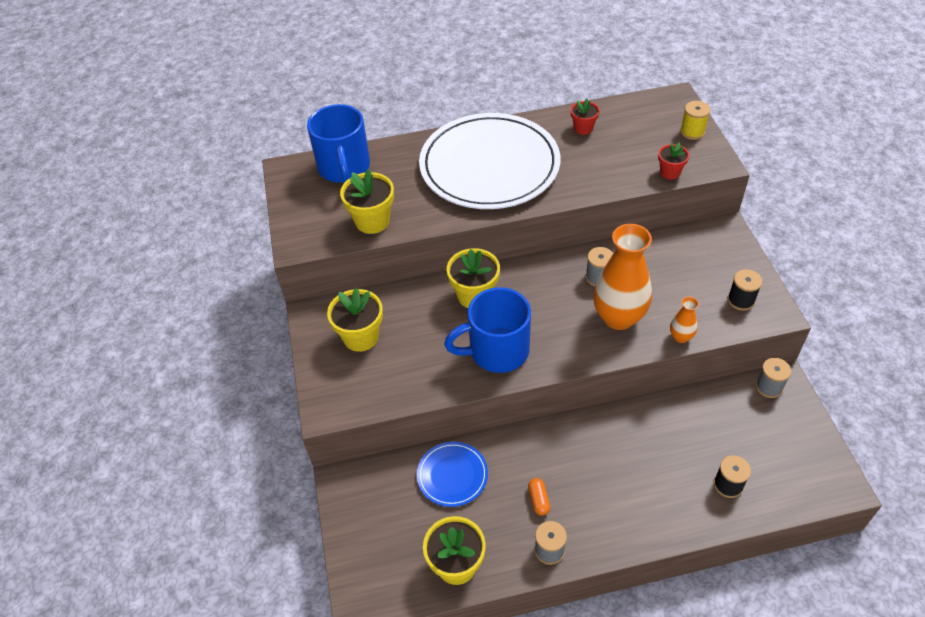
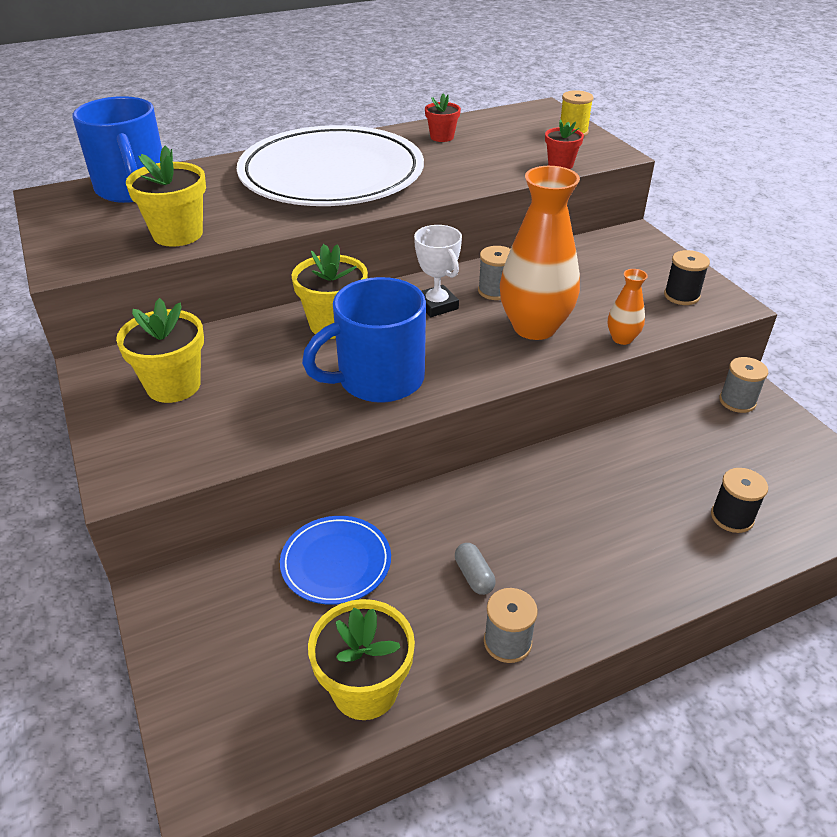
camera: 15 degrees left, 10 degrees down
orange capsule [528,478,550,516] -> grey capsule [455,543,495,595]
none -> white trophy [414,225,462,317]

